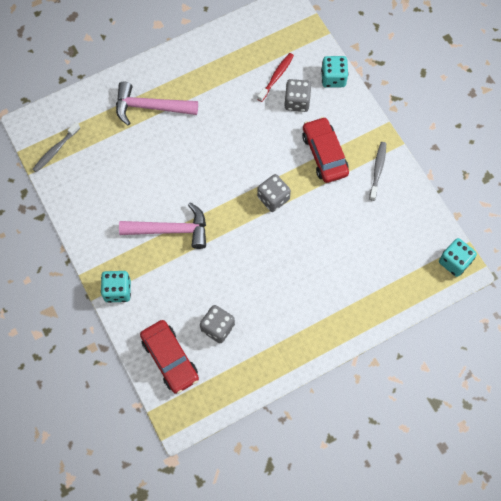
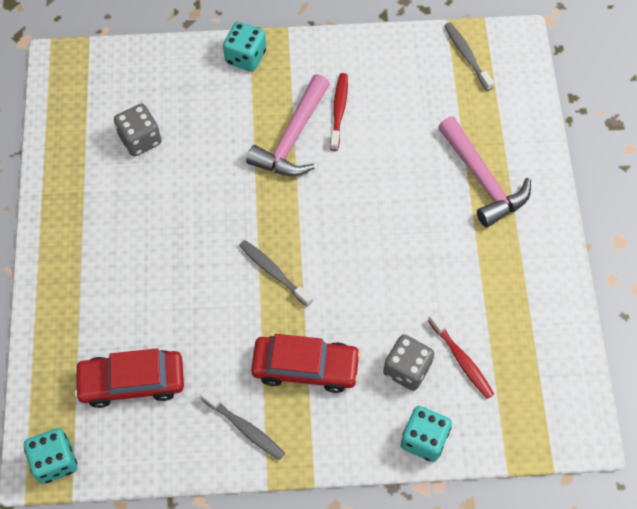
camera: 115 degrees right, 5 degrees down
pink hammer [116,82,198,125] -> pink hammer turned 120 degrees clockwise [438,116,531,227]
red car [140,320,199,394] -> red car moved to [74,348,184,408]
grey dice [257,174,291,212] -> grey toothbrush [239,240,313,307]
none -> red toothbrush [330,73,348,151]

